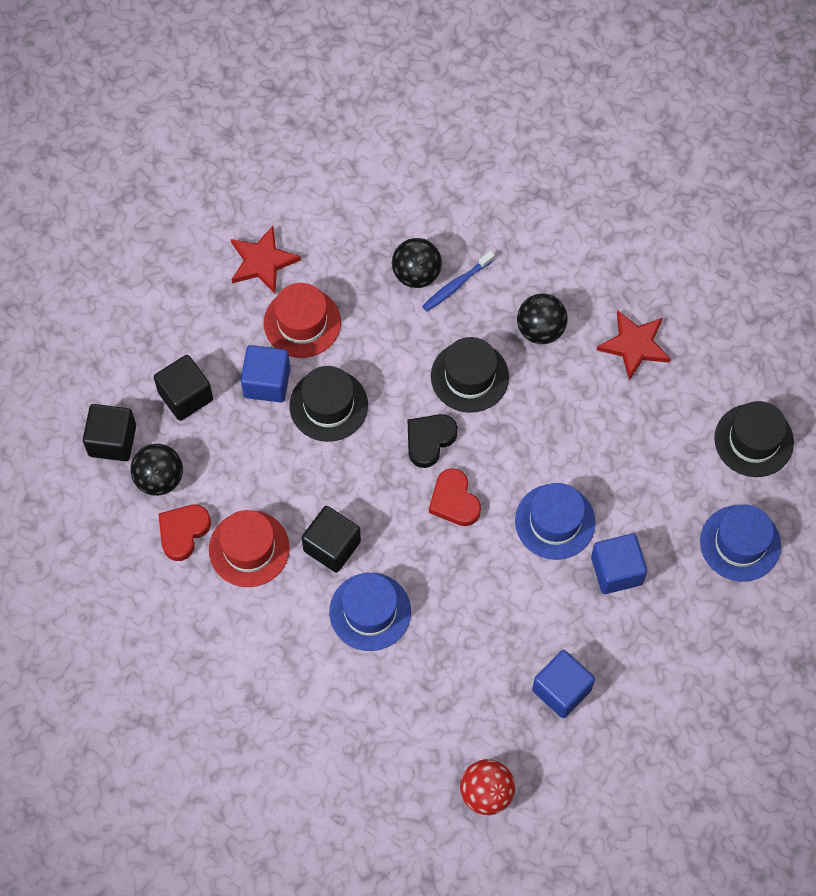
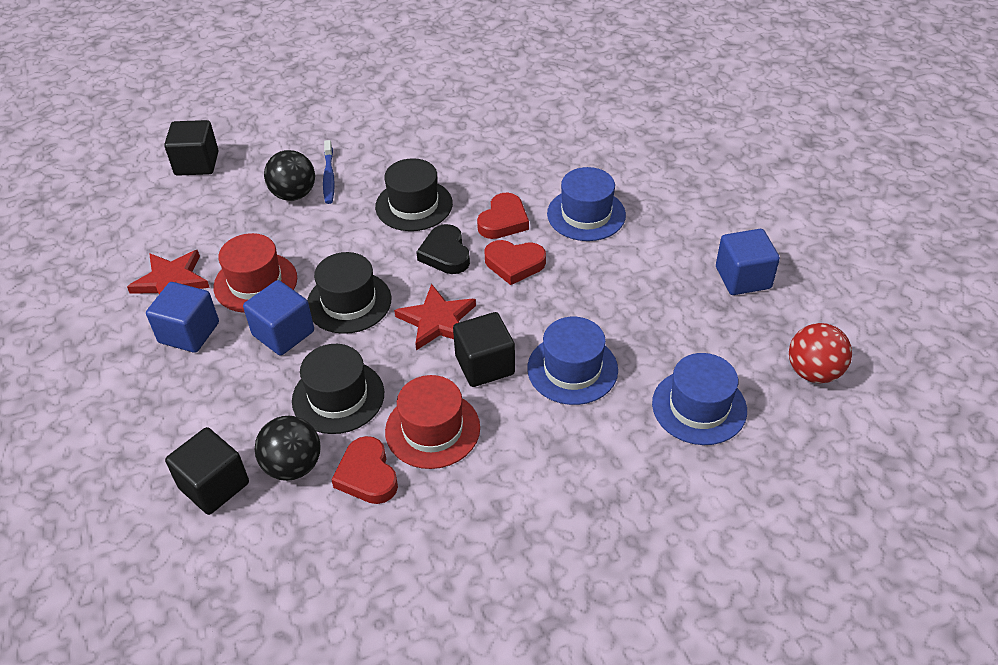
camera: 55 degrees left, 20 degrees down
black cube [154,355,213,421] -> black cube moved to [164,120,219,176]
black ball [517,294,568,344] -> none
blue cube [591,533,647,594] -> blue cube moved to [146,282,219,353]
red star [597,311,671,380] -> red star moved to [394,284,476,350]
blue hat [700,505,781,582] -> blue hat moved to [652,353,747,445]
black hat [714,401,794,477] -> black hat moved to [292,344,384,434]
none -> red heart [477,193,529,239]

